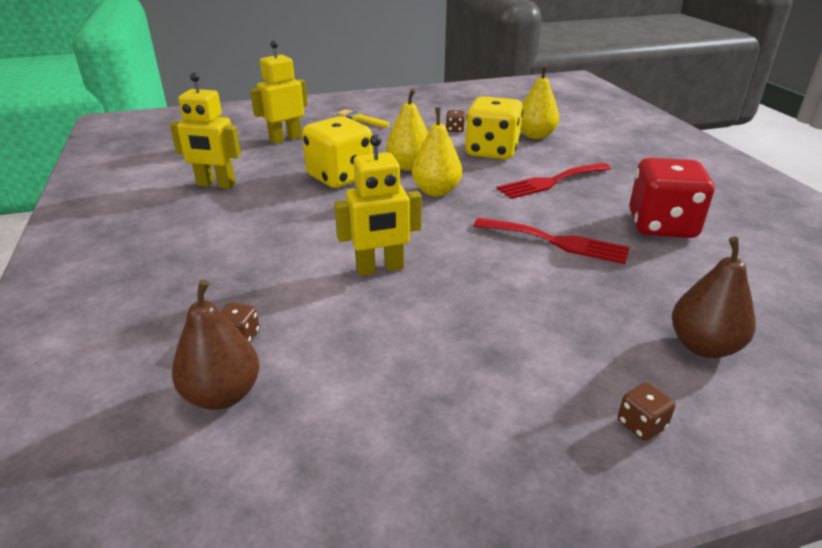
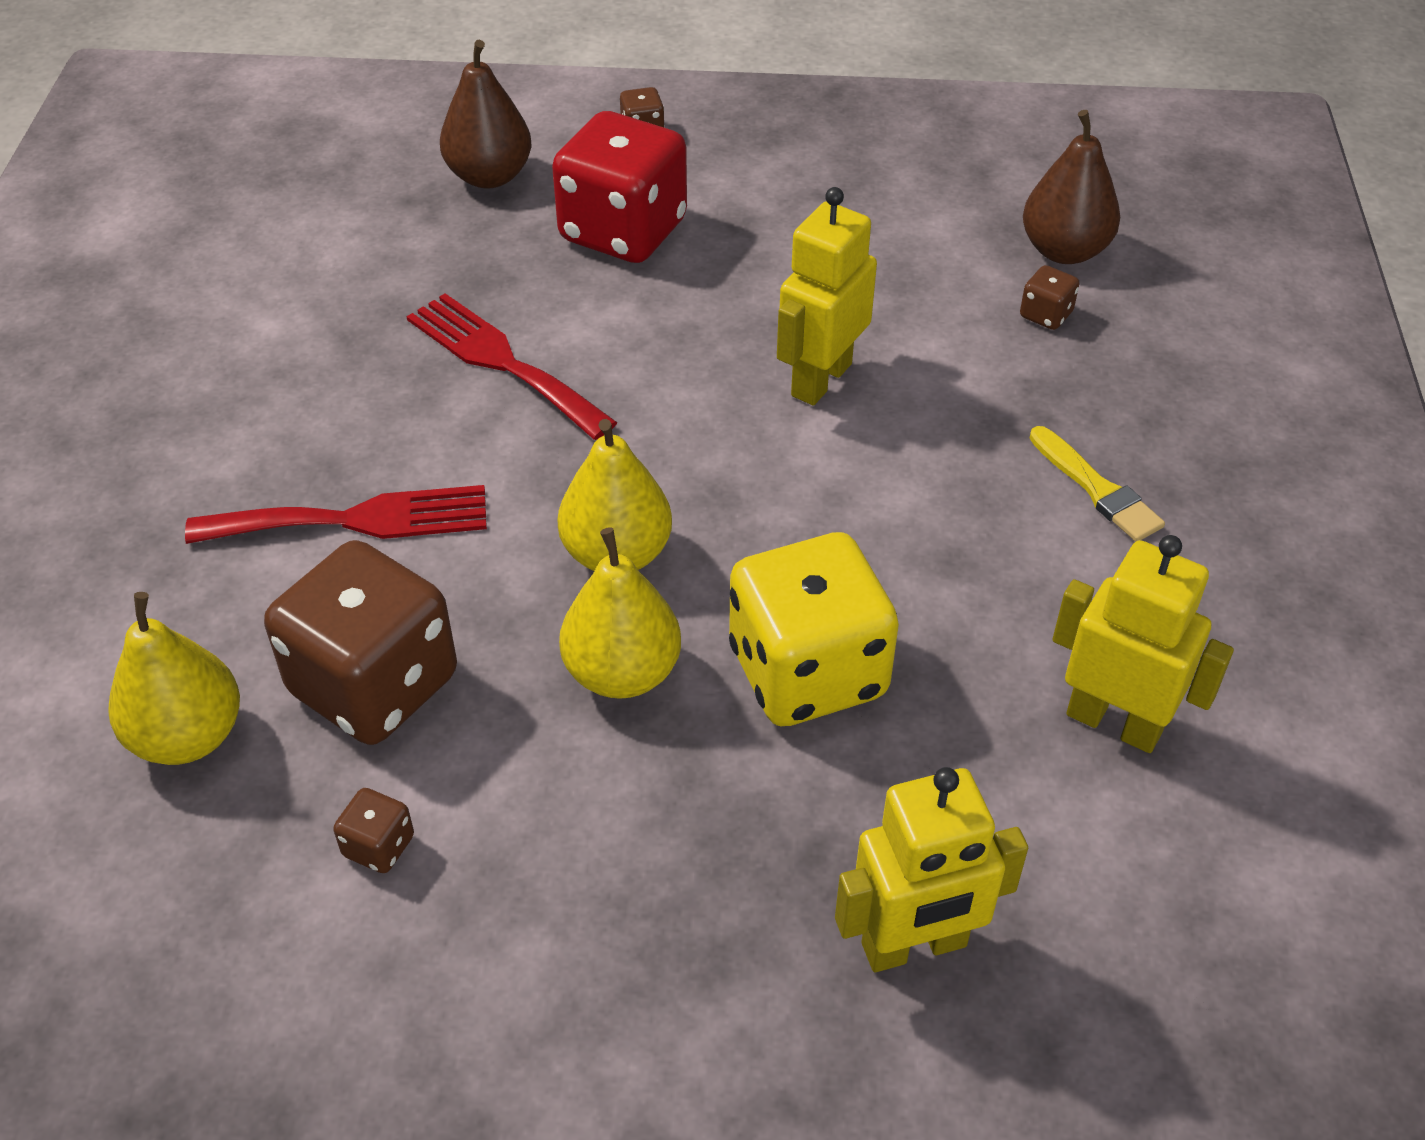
camera: 160 degrees left, 15 degrees up
yellow robot [334,135,422,276] -> yellow robot turned 60 degrees counterclockwise [777,187,877,405]
yellow brush [337,109,390,127] -> yellow brush moved to [1029,426,1165,542]
yellow dice [465,96,523,159] -> brown dice [264,540,457,745]
red dice [629,158,714,238] -> red dice moved to [552,111,687,263]

